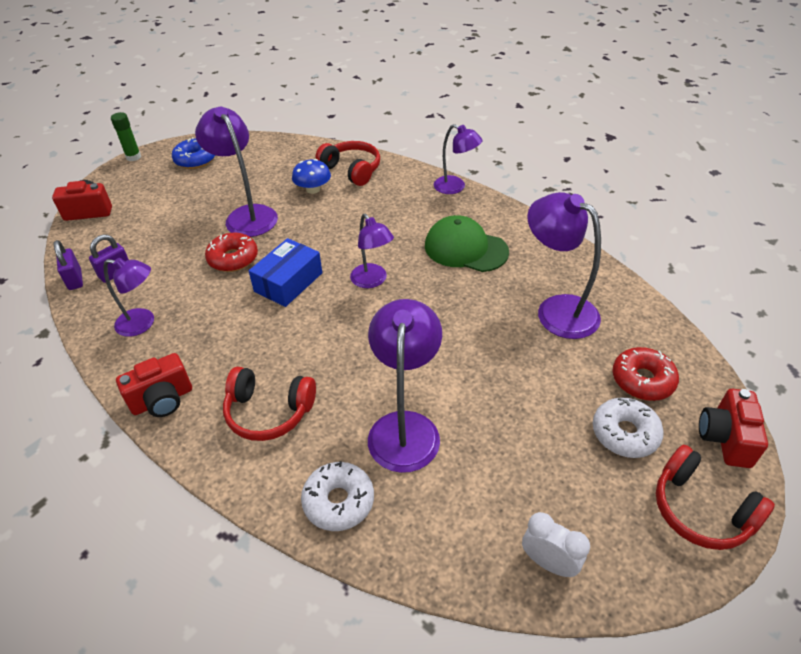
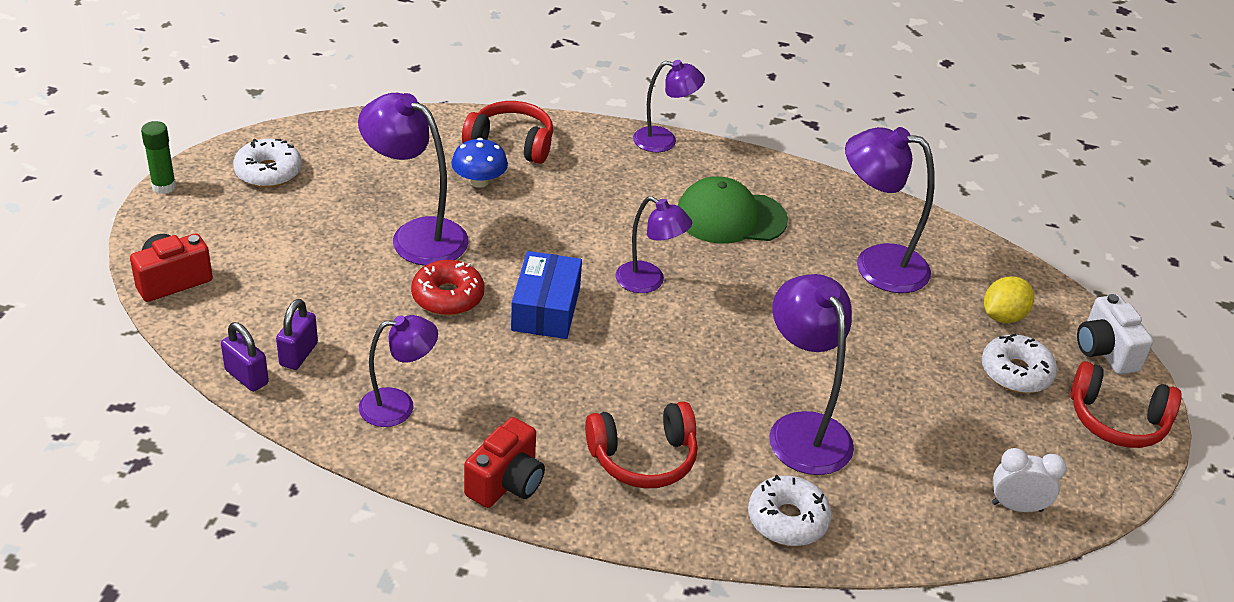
camera: 30 degrees left, 5 degrees down
blue donut [172,137,215,169] -> white donut [233,139,302,188]
red donut [613,347,679,401] -> yellow lemon [984,276,1034,323]
red camera [699,389,768,468] -> white camera [1077,294,1153,374]

